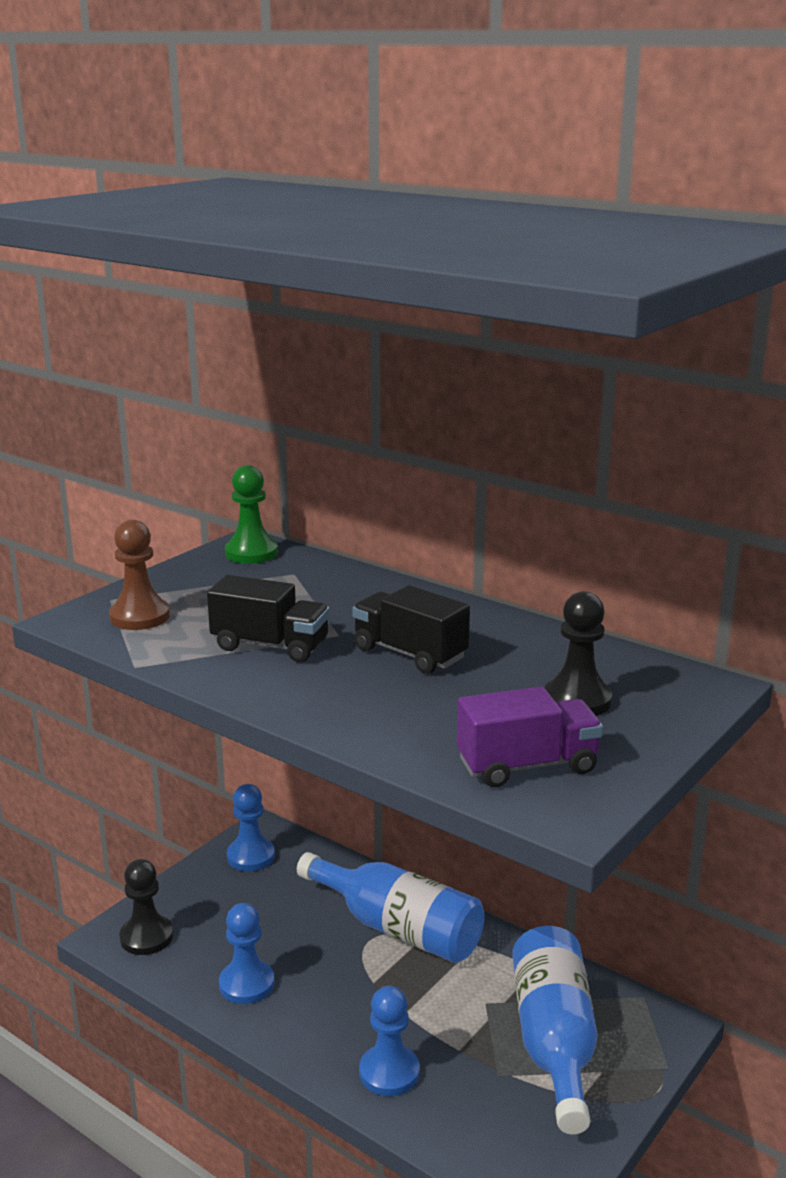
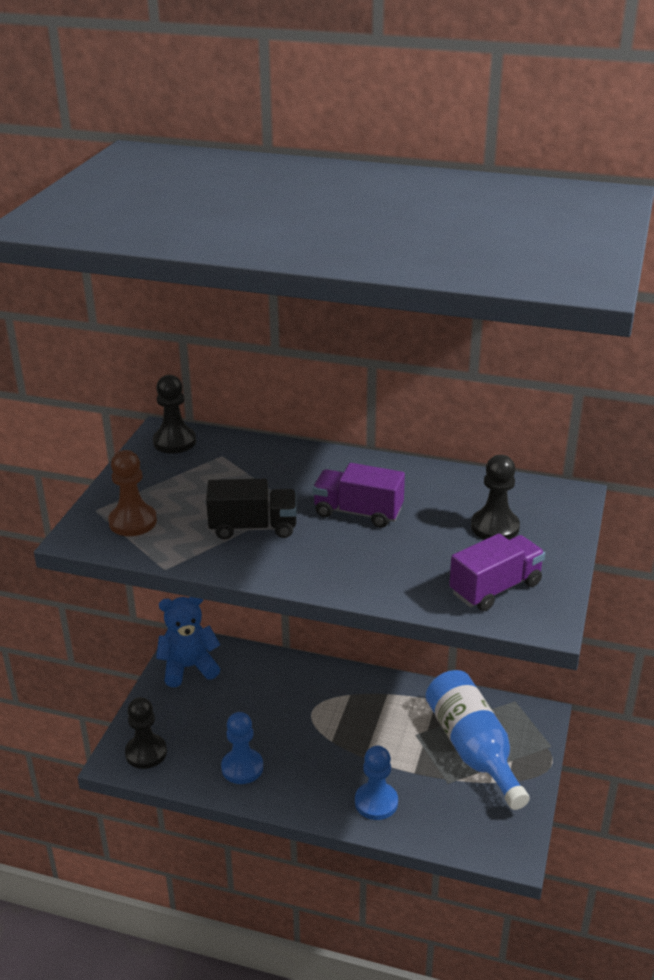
camera: 20 degrees left, 10 degrees up
green pawn [225,465,278,564] -> black pawn [153,375,196,454]
blue pawn [227,784,275,871] -> blue teddy bear [156,597,220,687]
blue bottle [297,852,485,963] -> none
black truck [352,585,470,674] -> purple truck [313,463,405,528]

